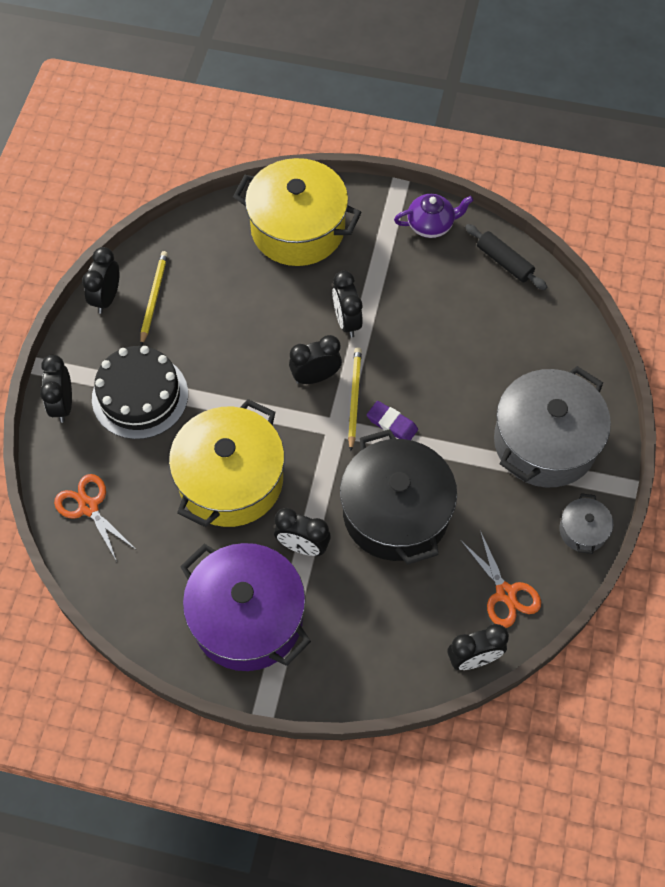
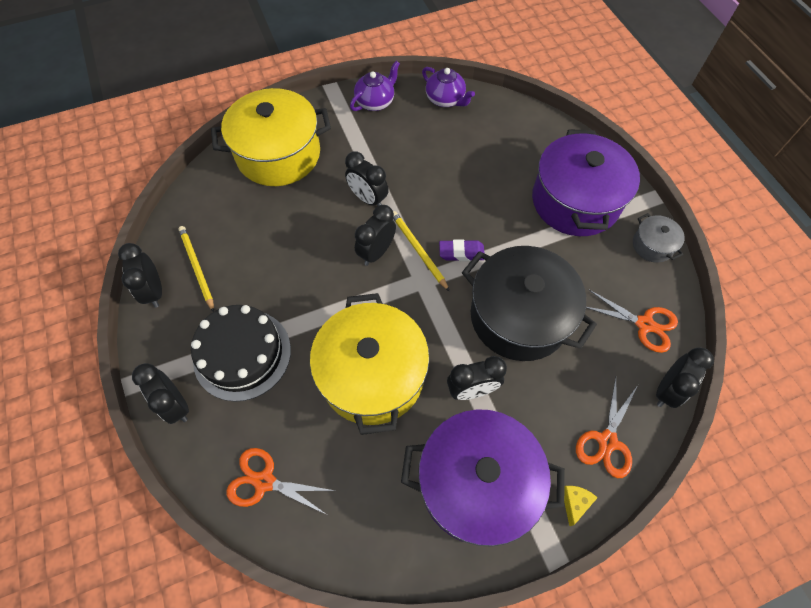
camera: 35 degrees left, 0 degrees up
black rolling pin [465,224,547,290] -> purple teapot [422,67,475,107]
grey pot [494,366,611,487] -> purple pot [532,129,640,236]
none -> yellow cheese [564,486,598,526]
none -> orange scissors [576,378,638,478]

